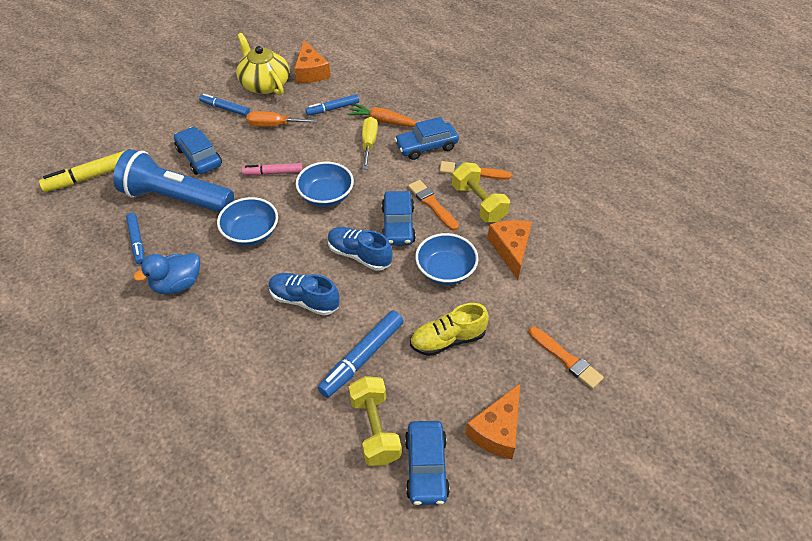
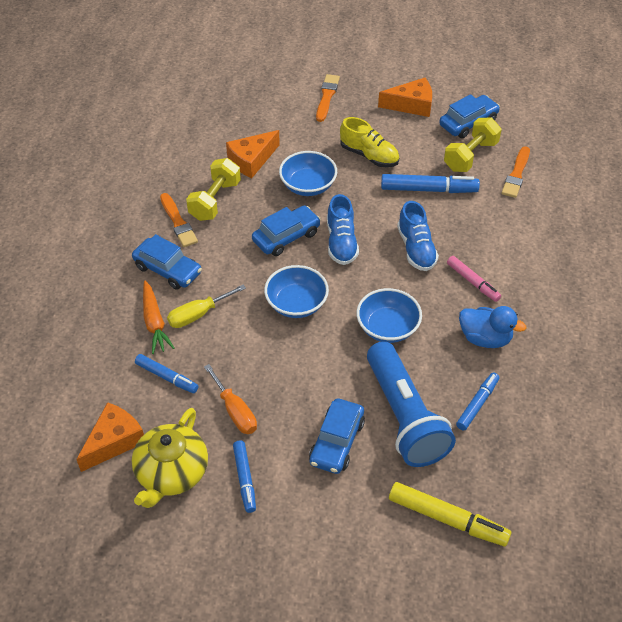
camera: 125 degrees left, 0 degrees up
pink marker [242,163,303,175] -> pink marker moved to [447,256,501,302]
orange brush [408,180,459,231] -> orange brush moved to [502,146,530,198]

